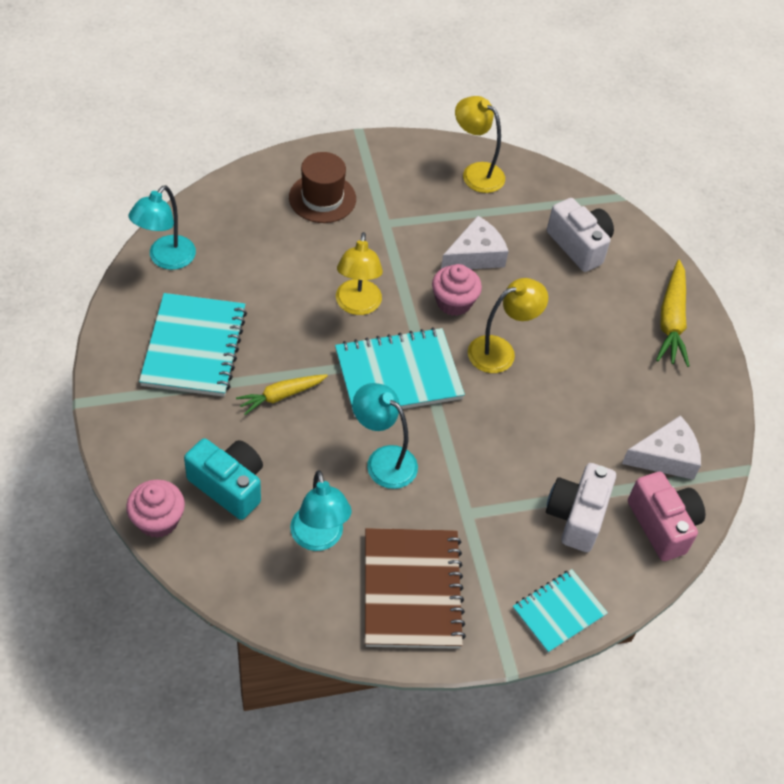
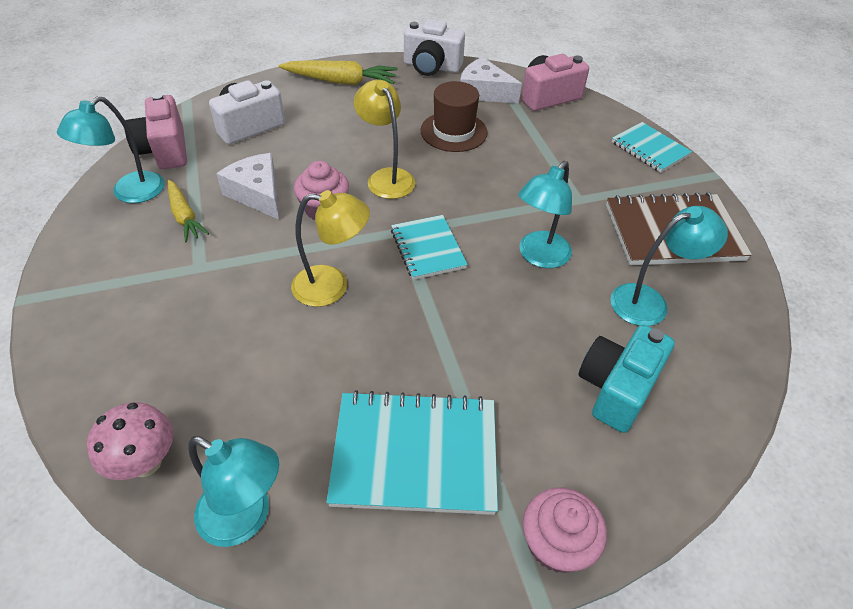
camera: 90 degrees left, 5 degrees down
pink cupcake [126,480,185,538] -> pink cupcake moved to [523,488,607,573]
yellow carrot [236,374,328,415] -> yellow carrot moved to [168,180,209,242]
brown hat [289,152,356,223] -> brown hat moved to [420,81,488,152]
turquoise notebook [335,327,465,417] -> turquoise notebook [391,215,468,280], size x0.61
yellow lamp [455,96,505,193] -> turquoise lamp [57,96,165,203]
white camera [546,463,616,552] -> white camera moved to [404,19,465,76]
white cheese [622,415,701,480] -> white cheese turned 45 degrees counterclockwise [460,57,522,103]
none -> pink mushroom [87,402,173,480]
none -> pink camera [125,93,187,169]

